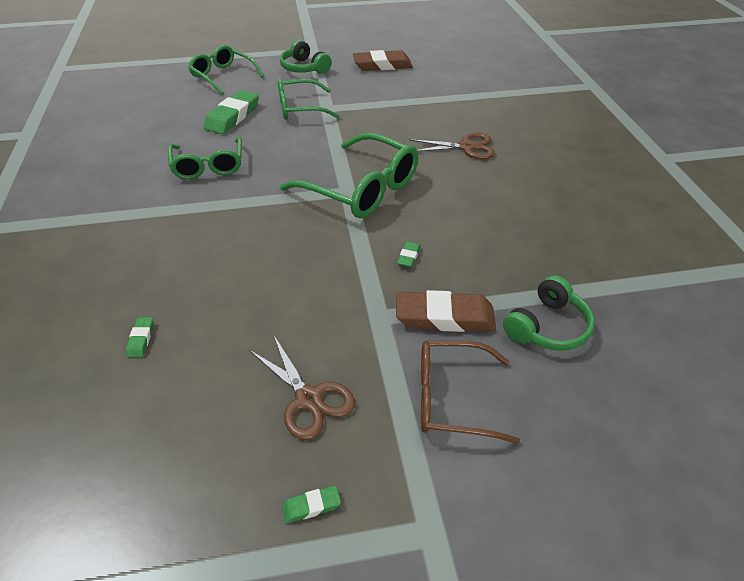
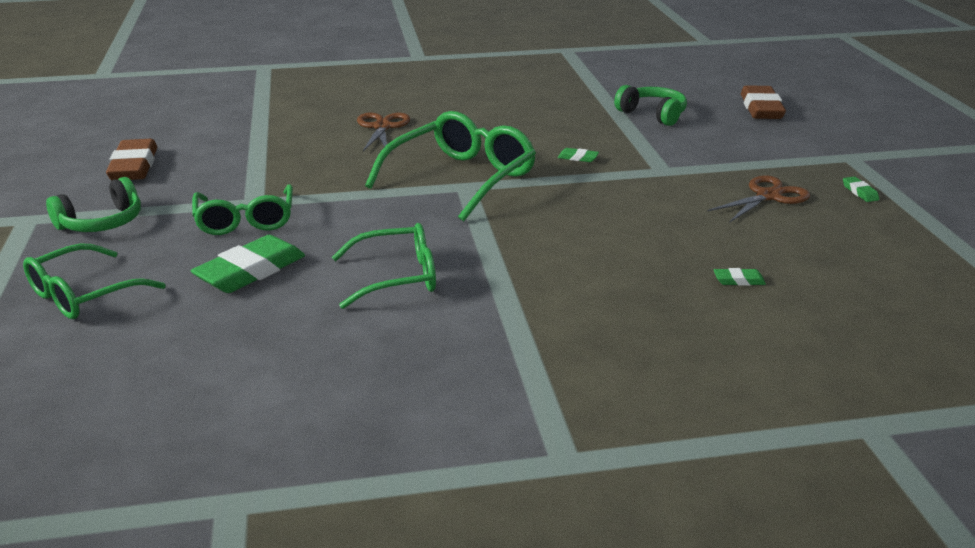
camera: 90 degrees left, 15 degrees down
green eraser [204,90,259,134] -> green eraser turned 75 degrees counterclockwise [191,235,305,293]
brown eraser [396,290,496,332] -> brown eraser moved to [741,85,786,119]
brown glasses [421,340,520,444] -> none

